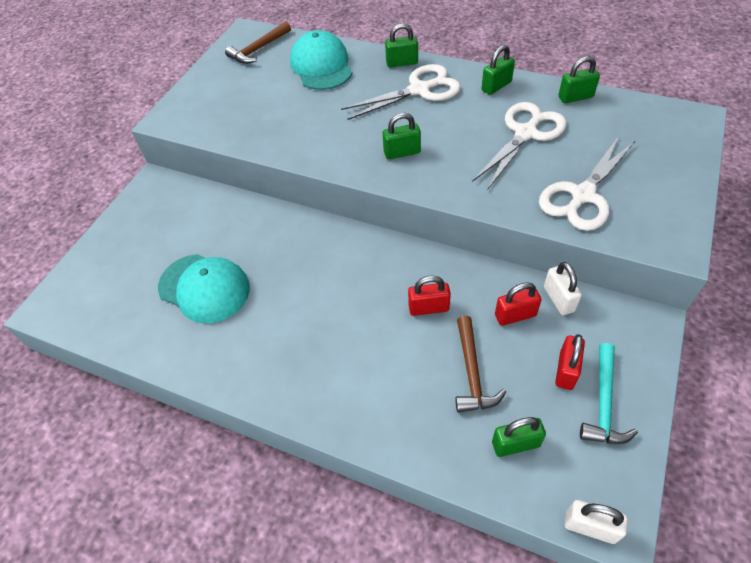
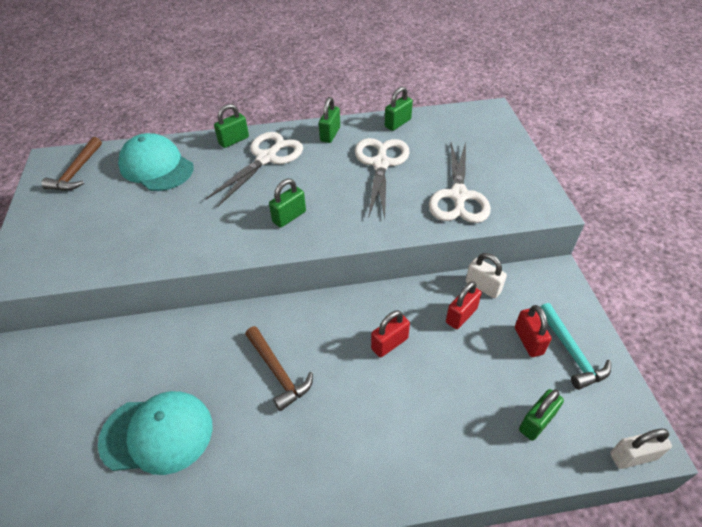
camera: 35 degrees left, 5 degrees down
brown hammer [455,316,506,413] -> brown hammer moved to [245,326,313,411]

